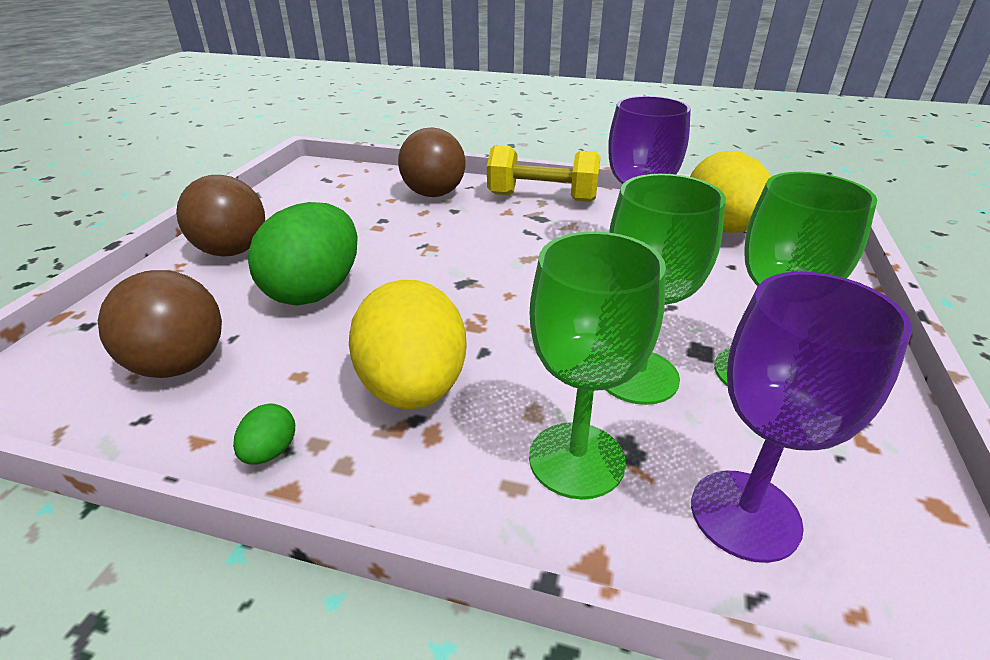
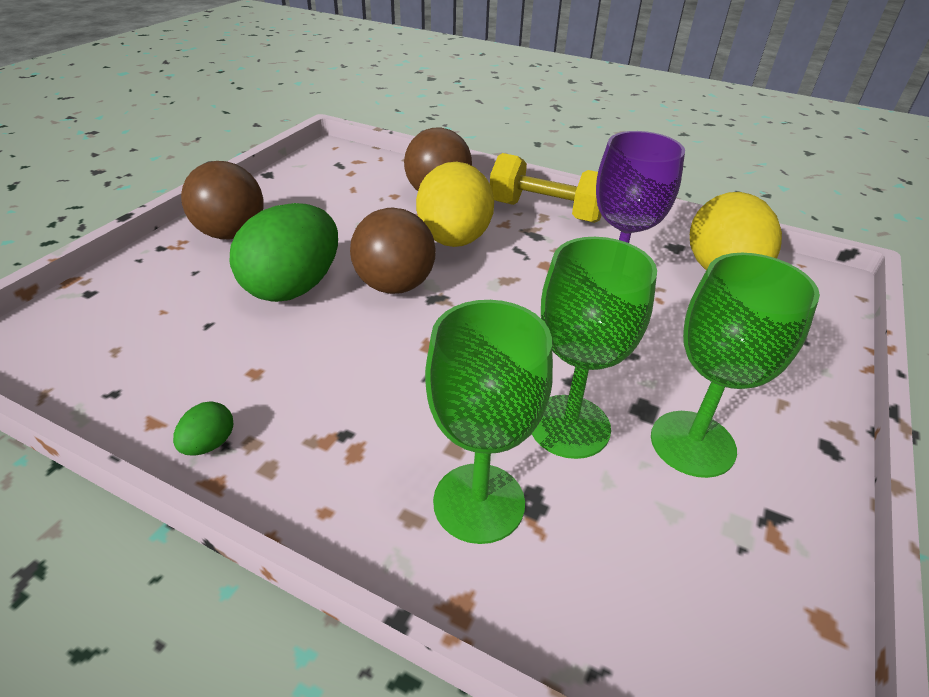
camera: 10 degrees right, 5 degrees up
brown ball [98,270,222,378] -> brown ball moved to [350,207,436,294]
yellow egg [349,280,467,409] -> yellow egg moved to [416,162,494,247]
purple goblet [691,271,912,563] -> none

